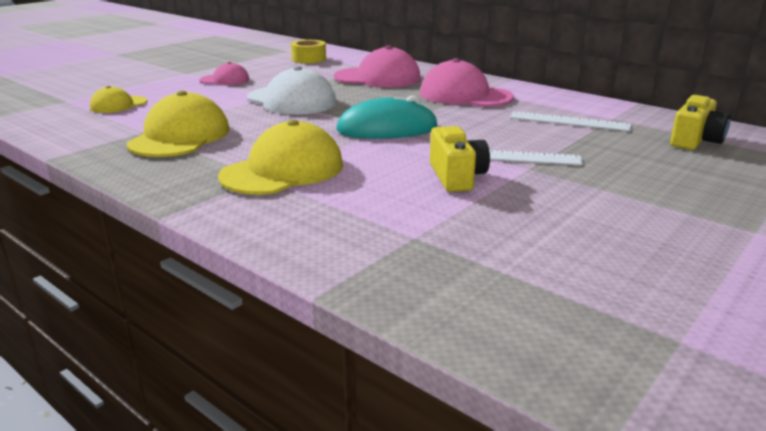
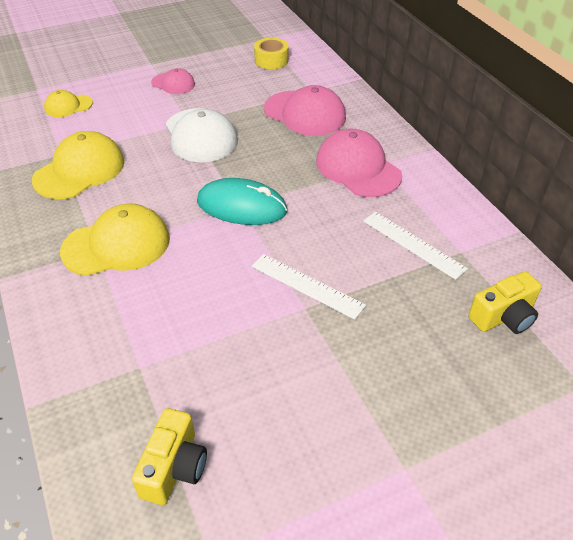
camera: 25 degrees right, 20 degrees up
yellow camera [430,126,490,192] -> yellow camera moved to [132,408,207,505]

